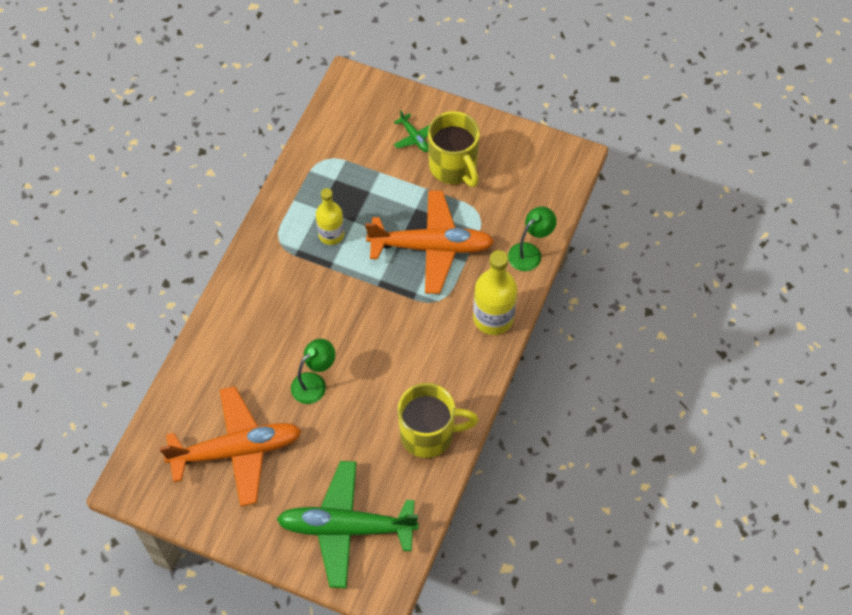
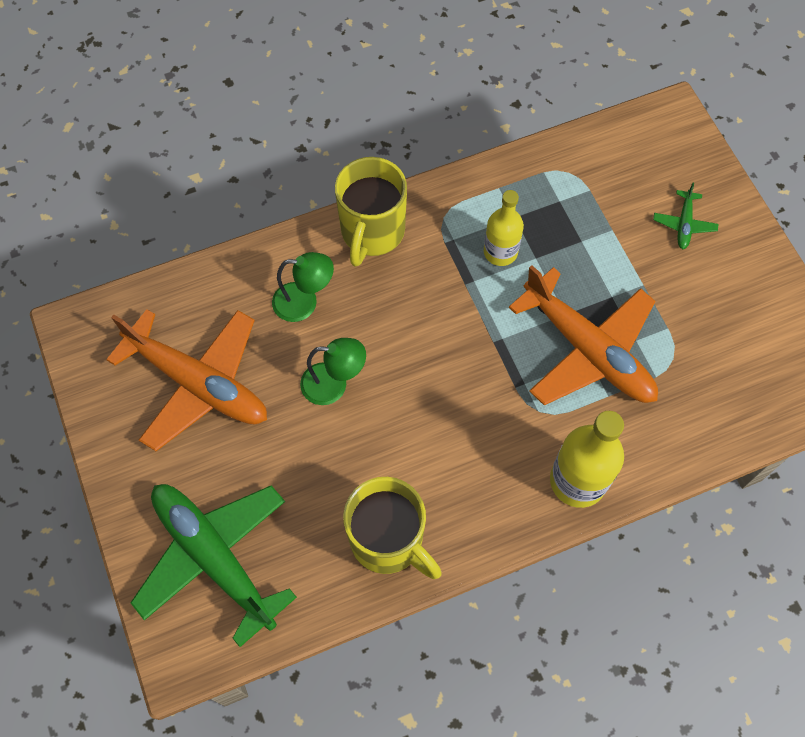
camera: 45 degrees right, 5 degrees up
yellow mug [428,111,480,187] -> yellow mug moved to [335,157,407,267]
green lamp [508,206,557,271] -> green lamp moved to [272,252,334,322]

